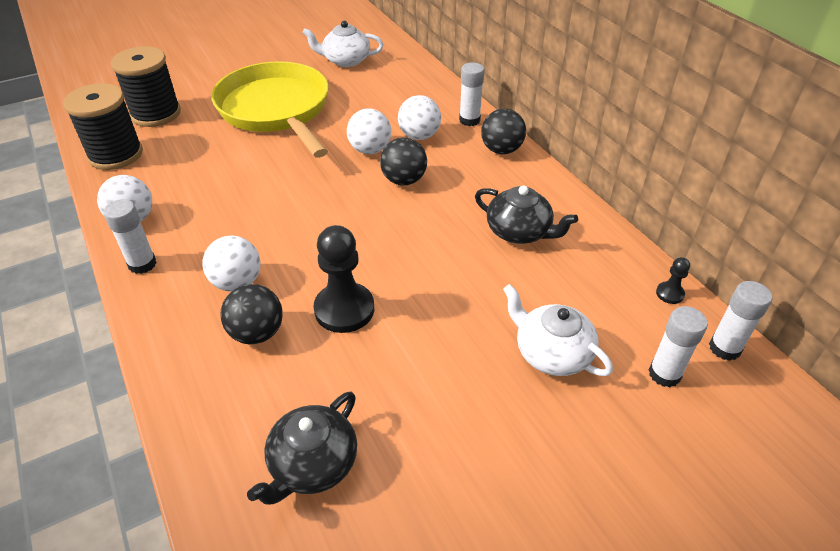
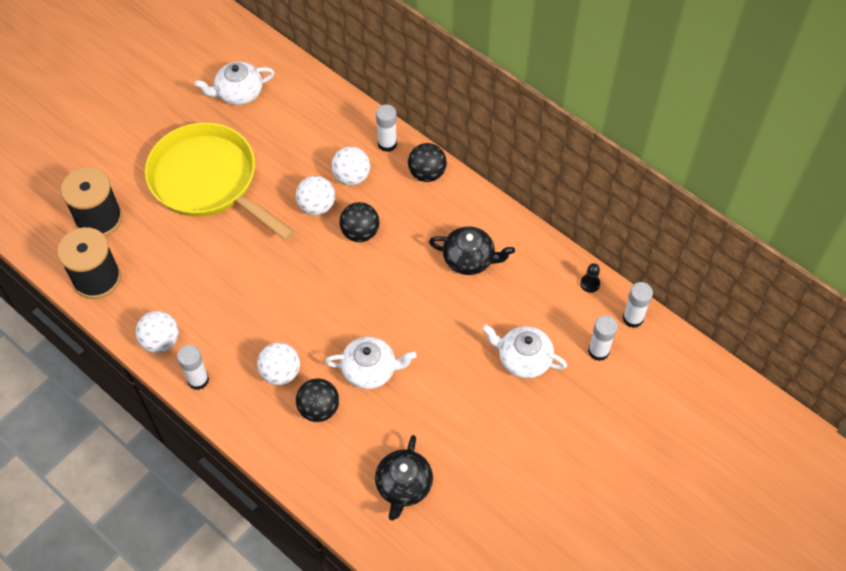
camera: 20 degrees left, 15 degrees up
black pawn [314,225,374,333] -> white teapot [325,337,416,389]

